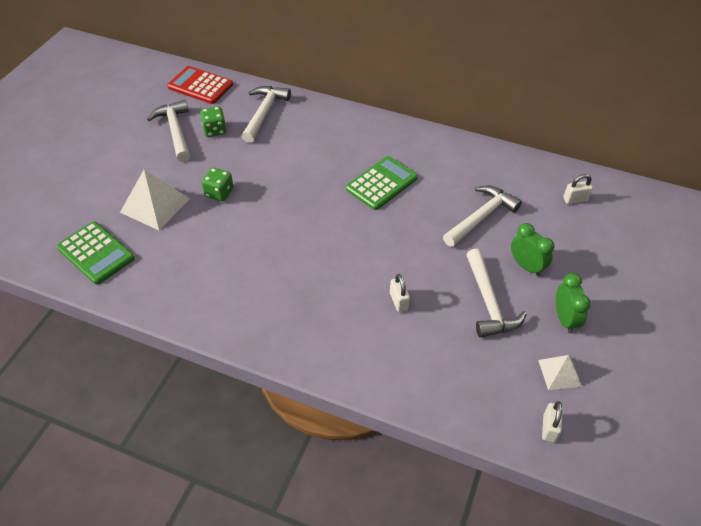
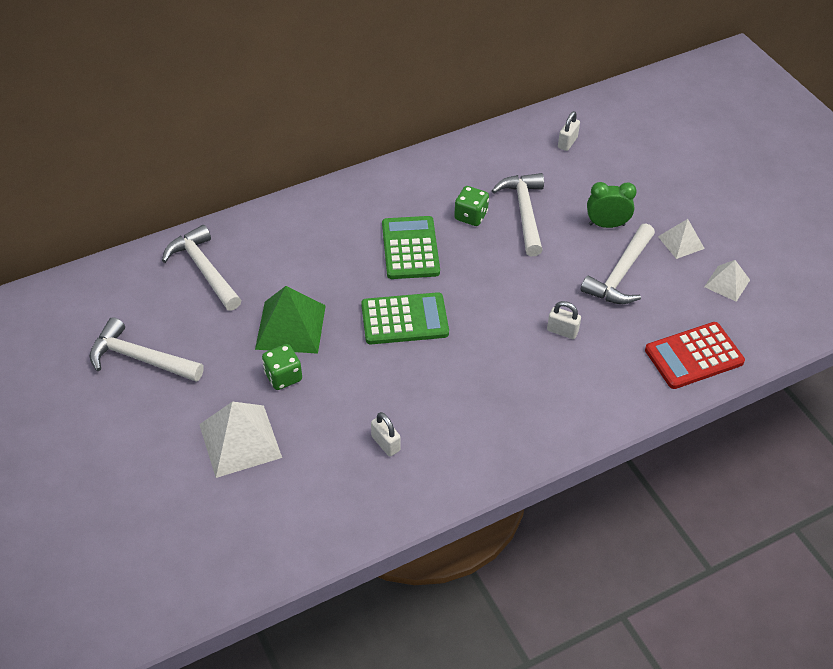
camera: 50 degrees left, 0 degrees up
green calculator [57,222,135,285] -> green calculator moved to [361,292,449,344]
red calculator [167,66,233,104] -> red calculator moved to [645,322,745,389]
green dice [200,106,227,137] -> green dice moved to [454,186,489,226]
white hammer [466,249,527,338] -> white hammer turned 90 degrees clockwise [581,223,655,304]
white padlock [542,401,563,442] -> white padlock moved to [371,412,400,456]
green clock [556,273,591,334] -> white pyramid [658,219,705,259]
none -> green pyramid [255,286,326,354]

